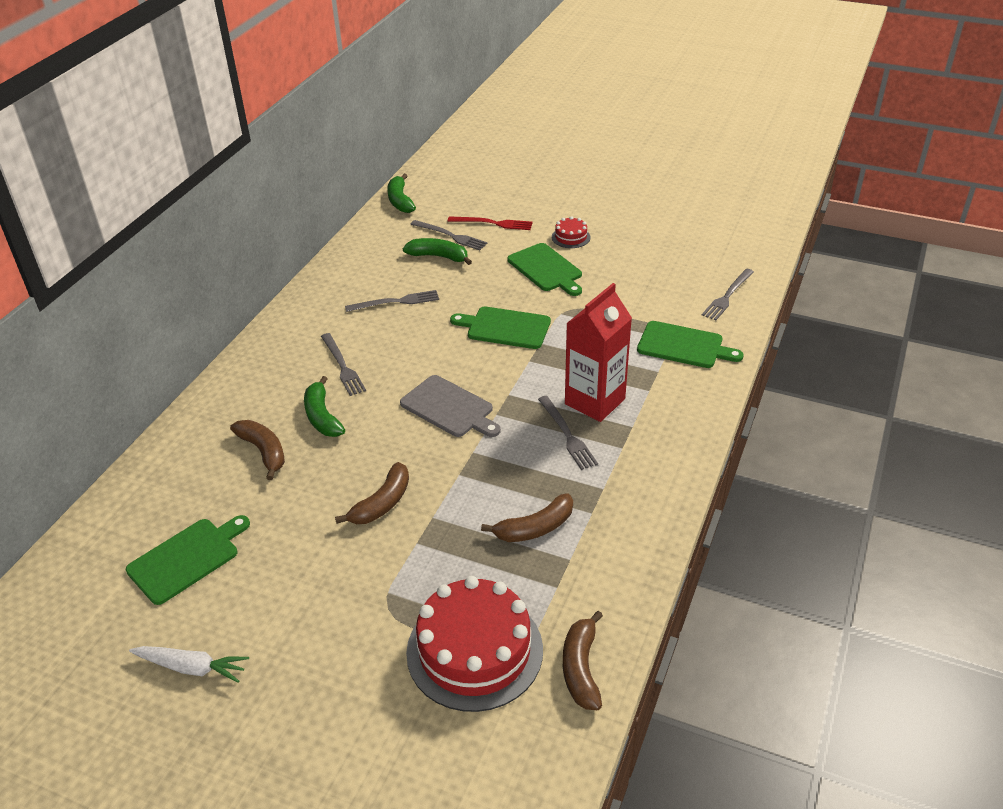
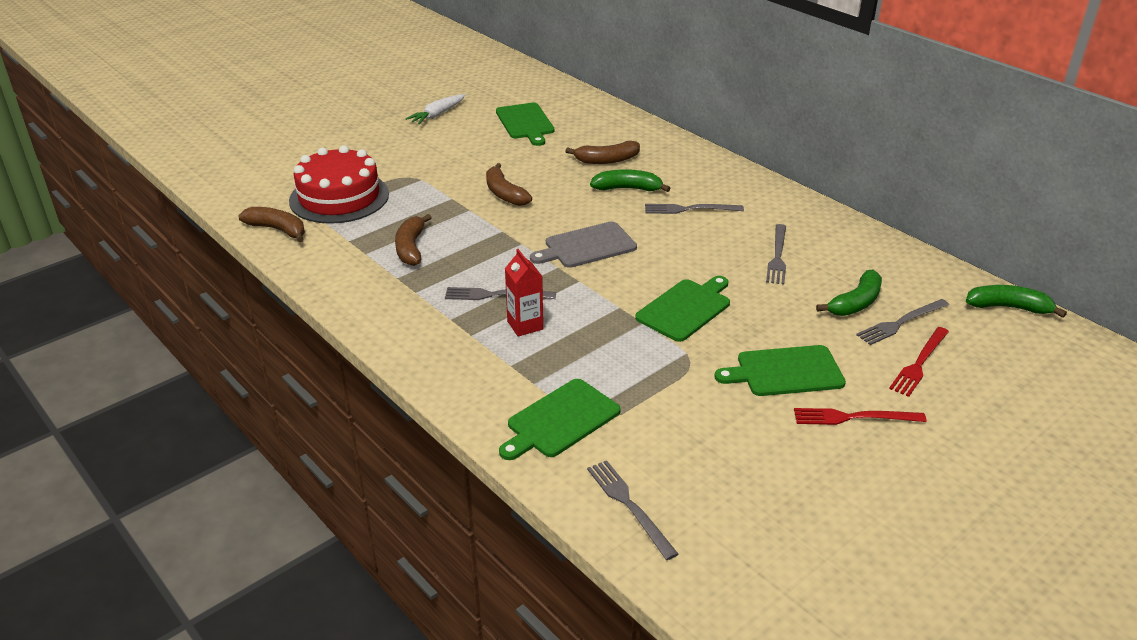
camera: 115 degrees right, 5 degrees down
red cake [552,216,591,248] -> red fork [794,408,927,425]
red carton [565,283,632,422] -> red carton [505,249,543,336], size x0.58

